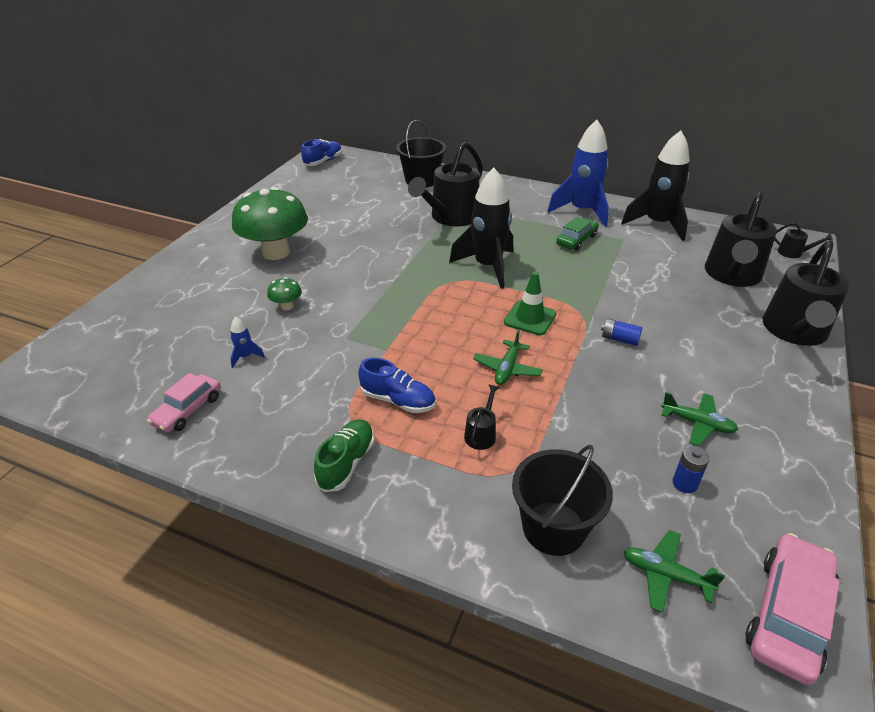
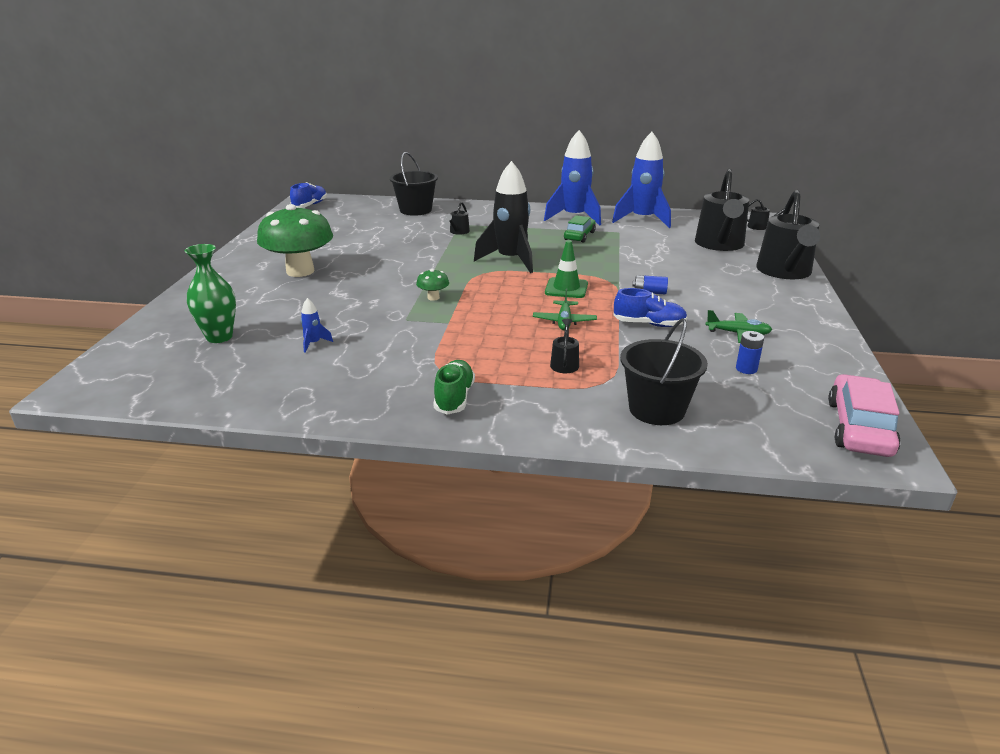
camera: 15 degrees left, 10 degrees down
pink car [147,373,221,433] -> none
green mushroom [267,277,302,310] -> green mushroom moved to [416,269,449,301]
blue shoe [358,358,436,413] -> blue shoe moved to [614,288,688,327]
black watering can [408,142,483,226] -> black watering can [445,202,470,235], size x0.42
black rocket [621,131,690,241] -> blue rocket [612,132,671,228]
green plane [624,530,725,613] -> none
none -> green vase [184,244,236,343]

